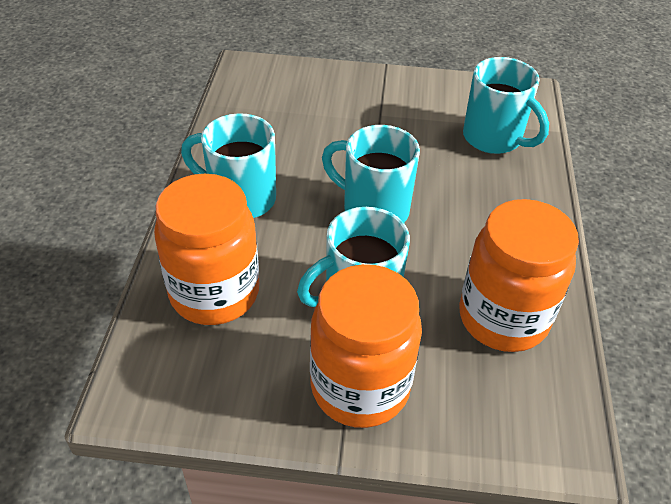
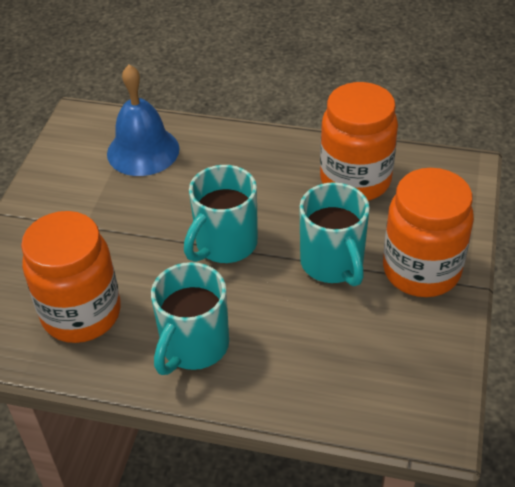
camera: 80 degrees left, 0 degrees up
orange jar [154,174,259,325] -> orange jar moved to [21,211,121,343]
turquoise mug [463,57,549,154] -> blue bell [107,65,180,176]

